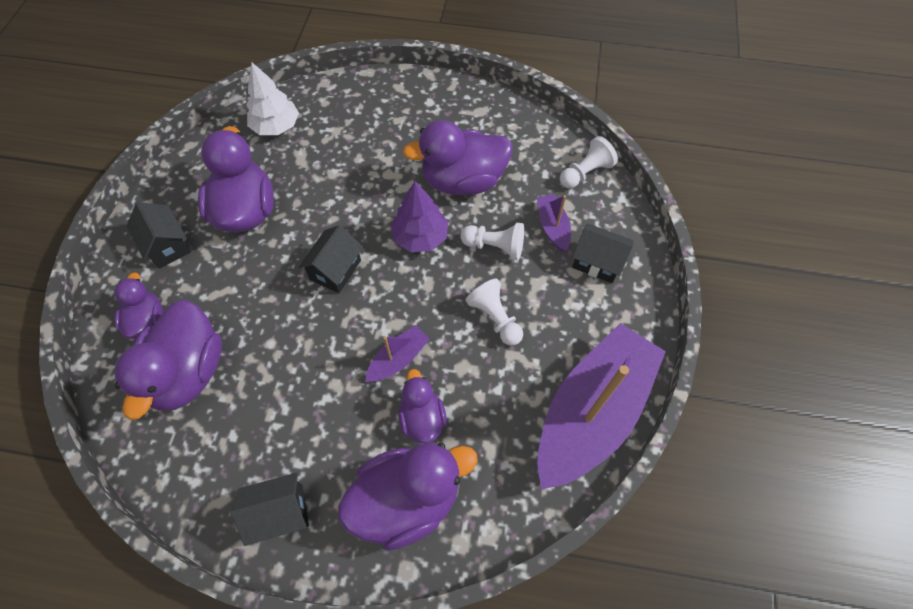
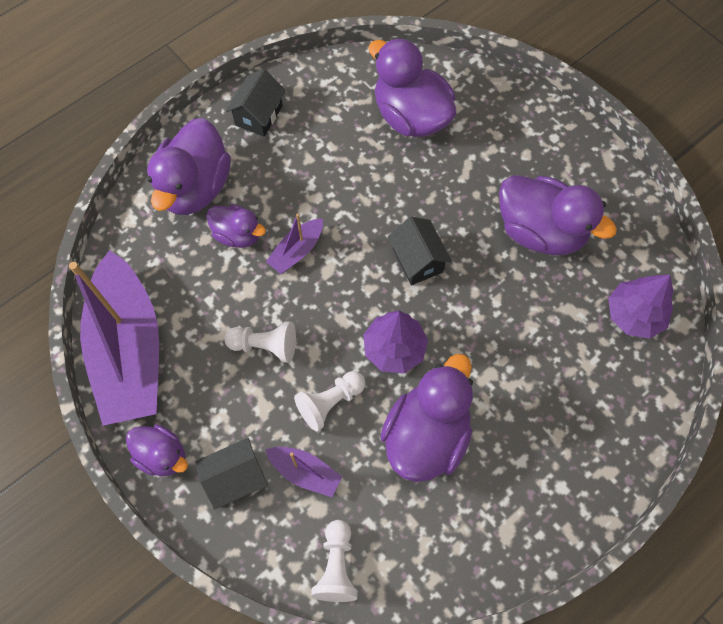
camera: 130 degrees right, 5 degrees up
purple duck [115,272,163,339] -> purple duck moved to [126,425,188,476]
black house [126,202,191,268] -> none
white tree [246,63,299,135] -> purple tree [608,275,673,339]
purple boat [365,325,430,382] -> purple boat turned 45 degrees clockwise [266,213,323,274]

